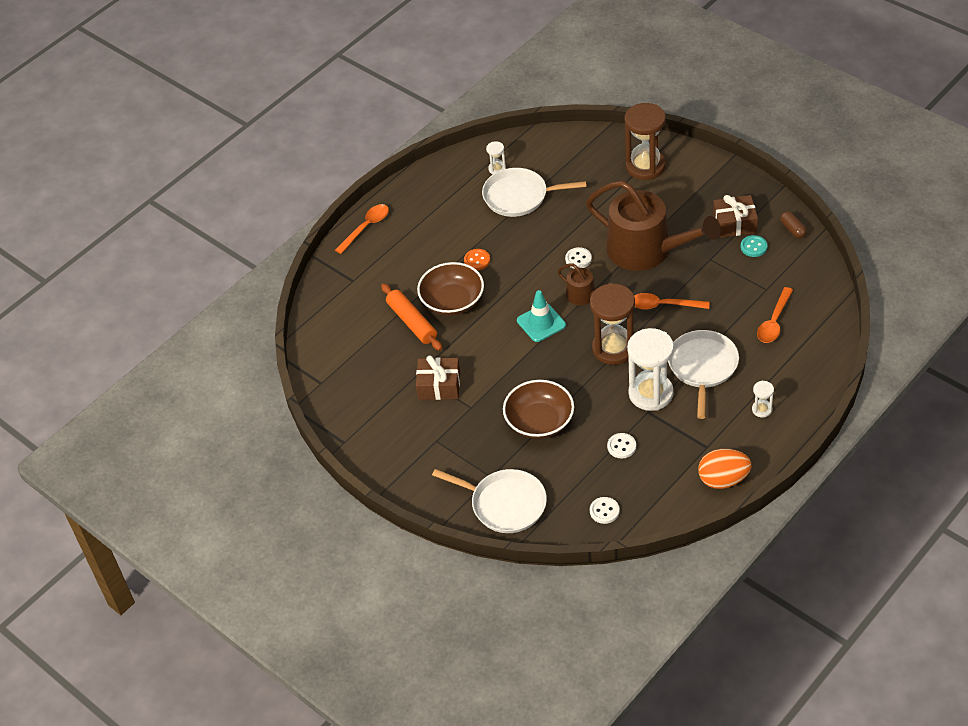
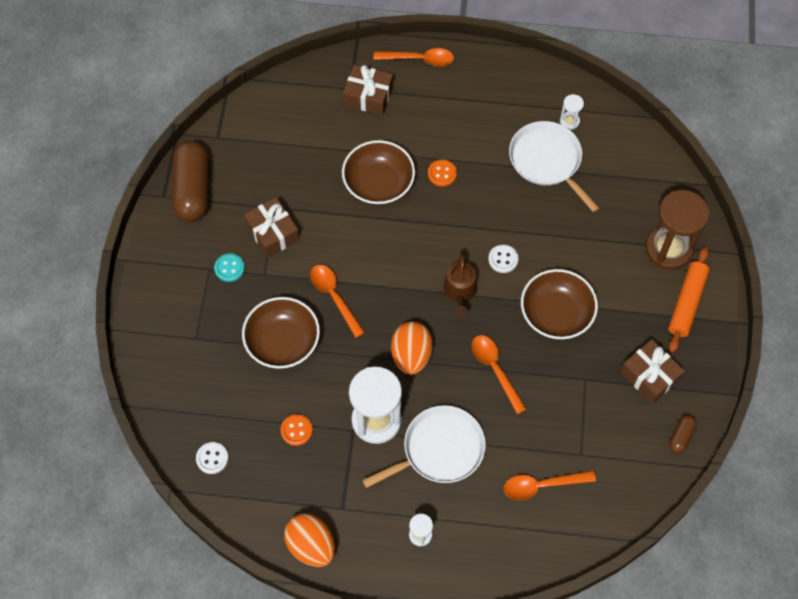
camera: 50 degrees right, 15 degrees up
orange rolling pin [381,284,442,351] -> orange rolling pin moved to [668,247,710,353]
white pan [432,469,547,533] -> none
turquoise traffic cone [517,290,566,342] -> none
brown watering can [586,181,721,271] -> brown bowl [521,269,598,339]
brown hourglass [590,283,635,365] -> orange egg [391,322,433,375]
white button [607,433,636,458] -> orange button [281,414,313,446]
turquoise button [741,235,767,257] -> turquoise button moved to [214,253,245,282]
none -> brown capsule [172,140,209,222]
none -> orange spoon [310,265,365,338]
none -> brown gift [343,65,393,115]

